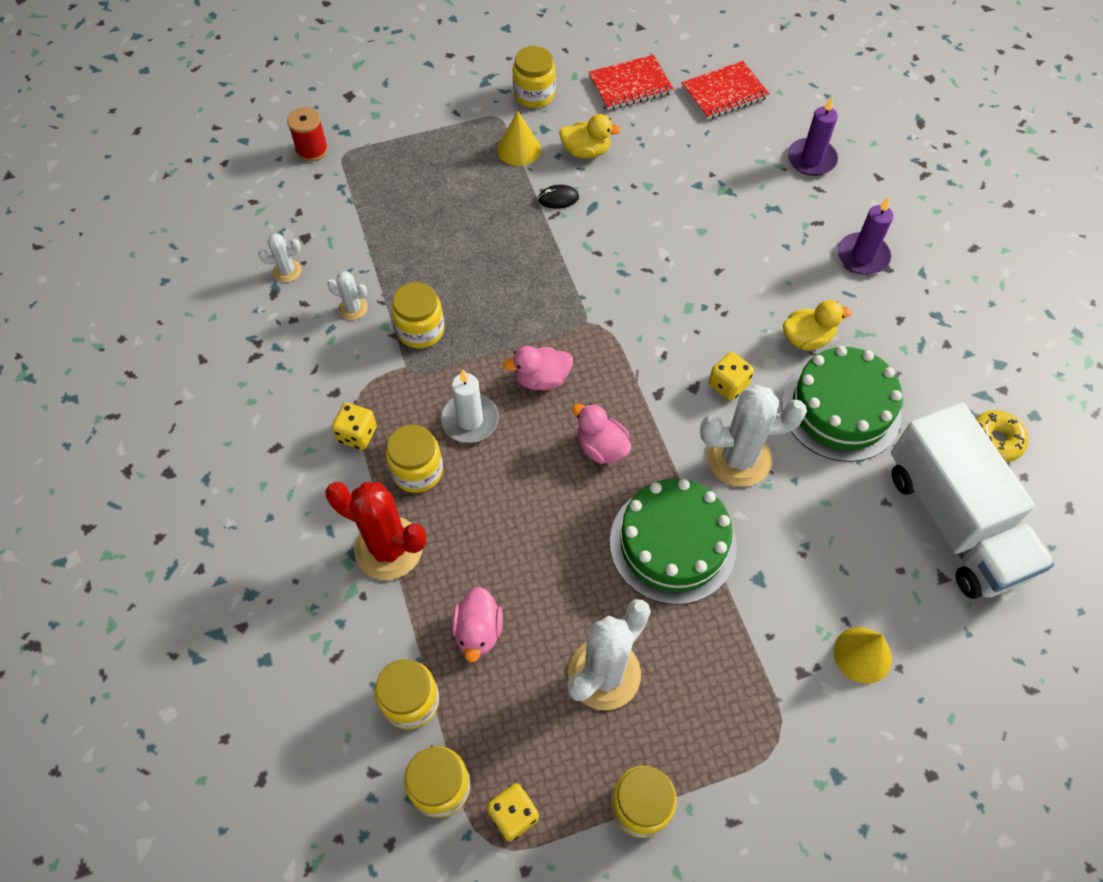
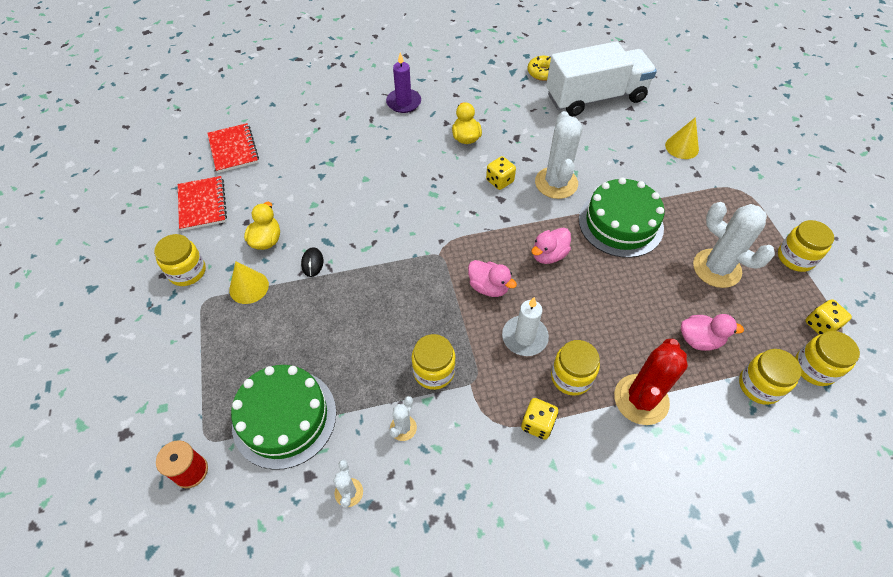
camera: 85 degrees left, 5 degrees down
pink duck [503,346,573,390] -> pink duck turned 45 degrees counterclockwise [468,260,517,297]
green cake [782,346,903,462] -> green cake moved to [231,365,336,470]
purple candle [788,97,838,176] -> none

